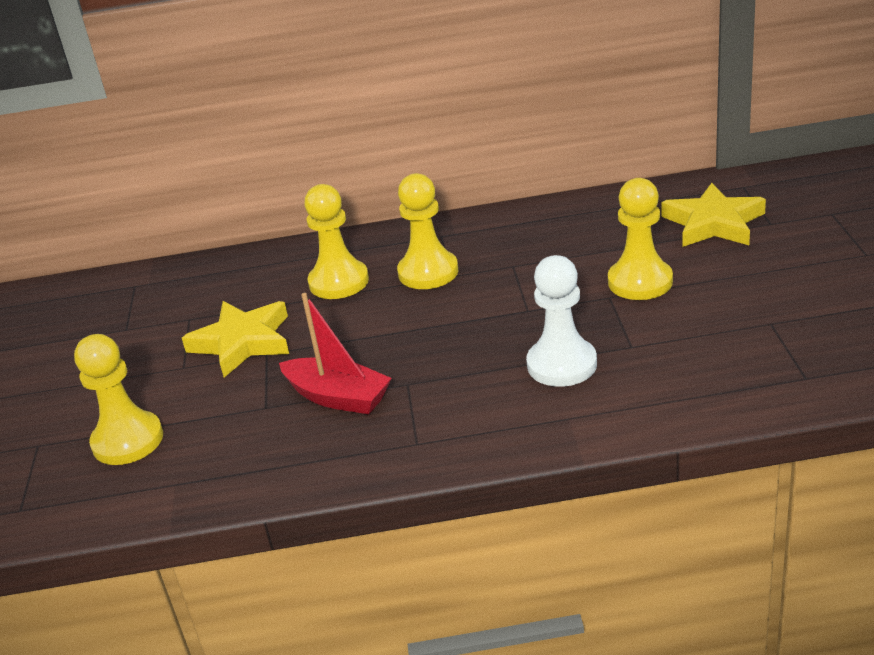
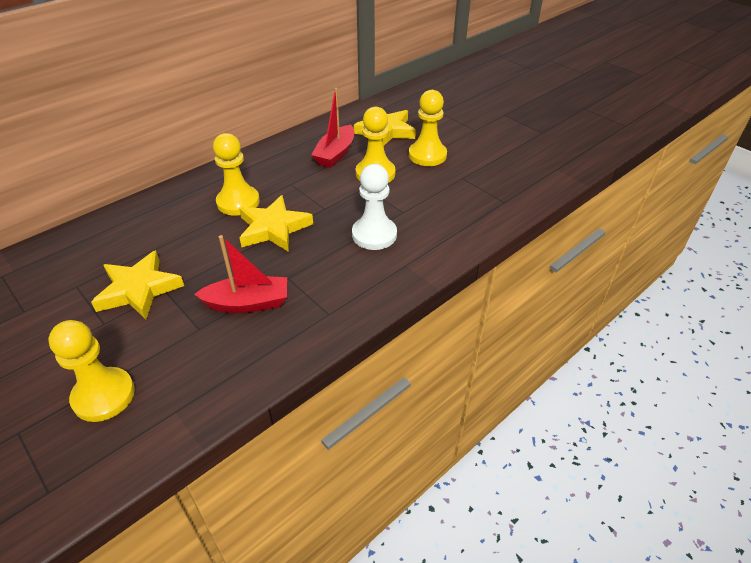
camera: 40 degrees left, 10 degrees up
yellow pawn [304,184,369,299] -> yellow pawn moved to [409,90,447,166]
none -> yellow star [239,195,313,252]
none -> red boat [311,88,354,168]

